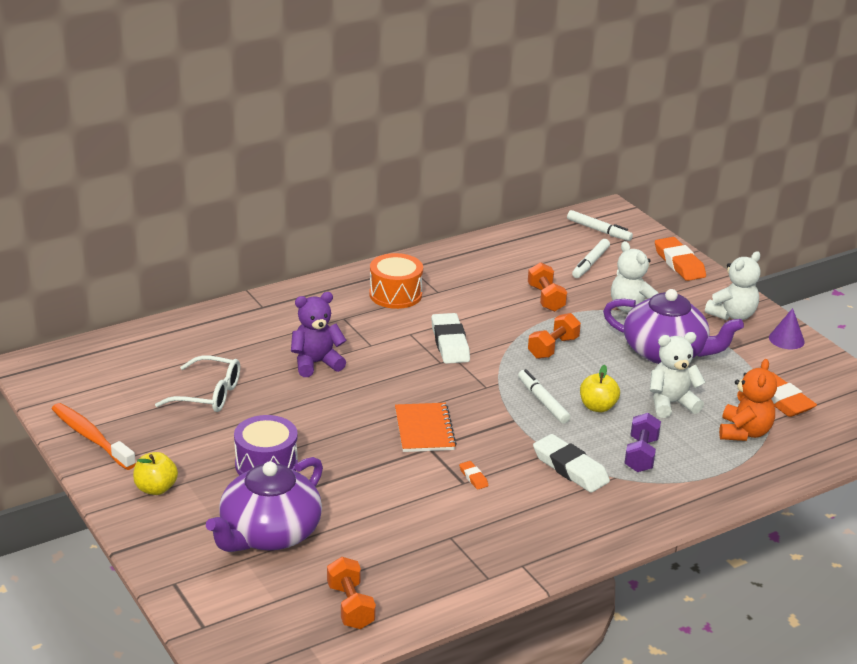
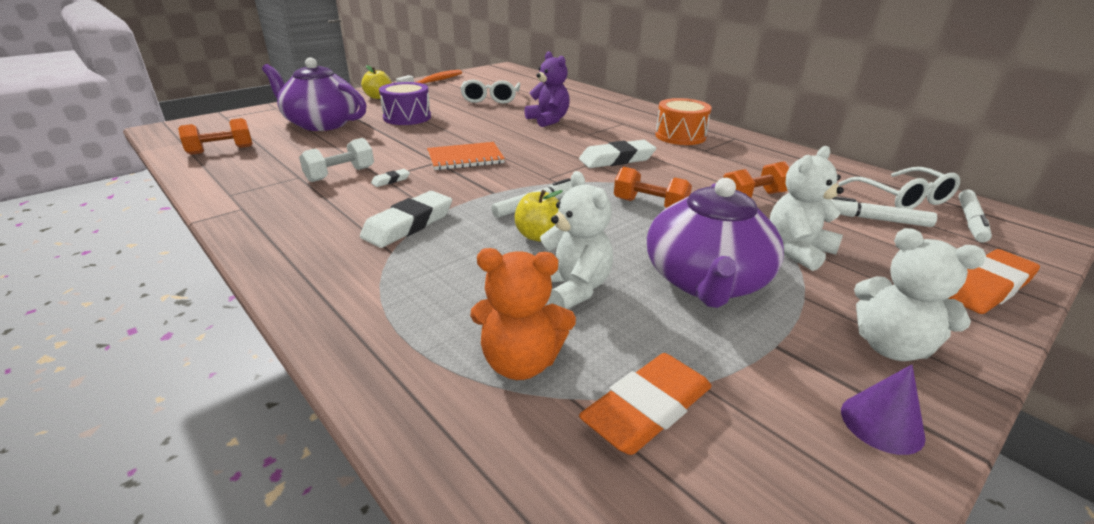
camera: 80 degrees right, 0 degrees up
orange eraser [459,461,489,490] -> white eraser [371,169,410,187]
purple dumbbell [624,413,661,472] -> none
none -> white dumbbell [299,138,374,182]
none -> white glasses [838,167,960,209]

